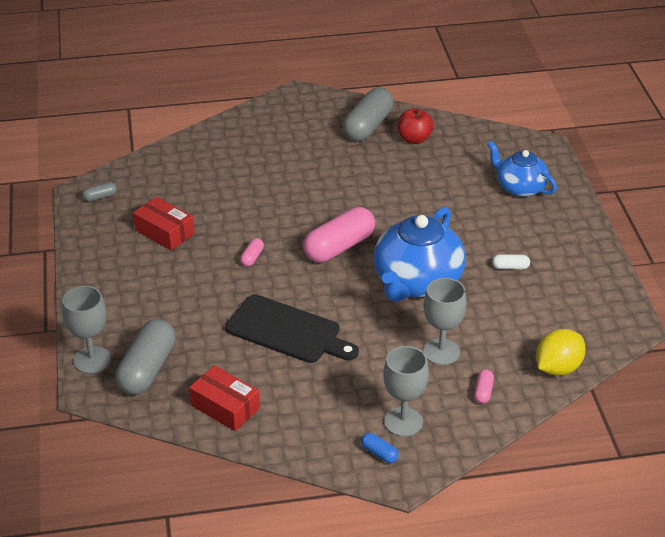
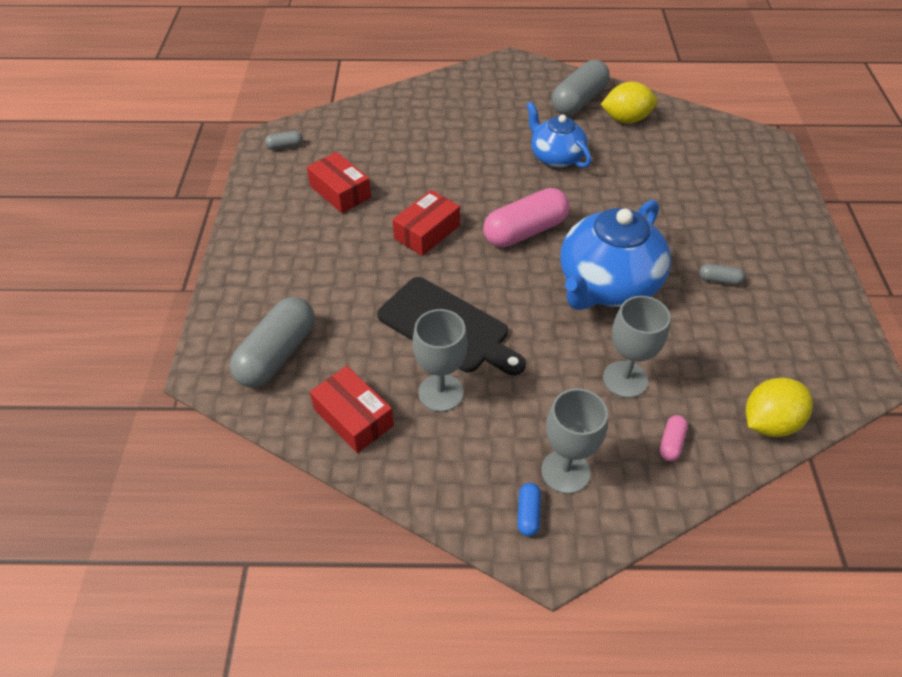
camera: 10 degrees right, 10 degrees up
grey goblet [62,286,111,373] -> grey goblet moved to [413,309,468,412]
pink capsule [240,238,264,267] -> red box [393,190,460,256]
blue capsule [361,433,399,463] -> blue capsule turned 45 degrees clockwise [517,483,541,536]
red apple [397,108,434,144] -> yellow lemon [600,82,658,124]
blue teapot [487,140,557,197] -> blue teapot moved to [526,102,591,168]
white capsule [492,254,530,270] -> grey capsule [699,264,745,285]

